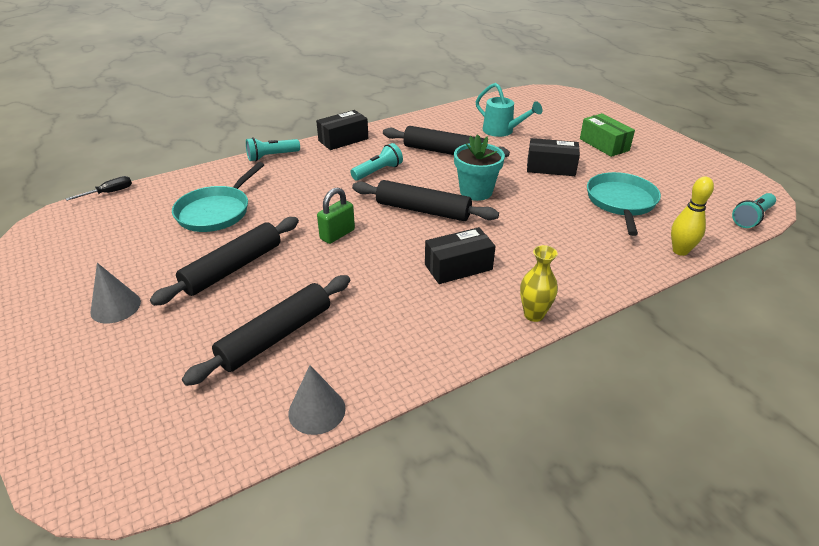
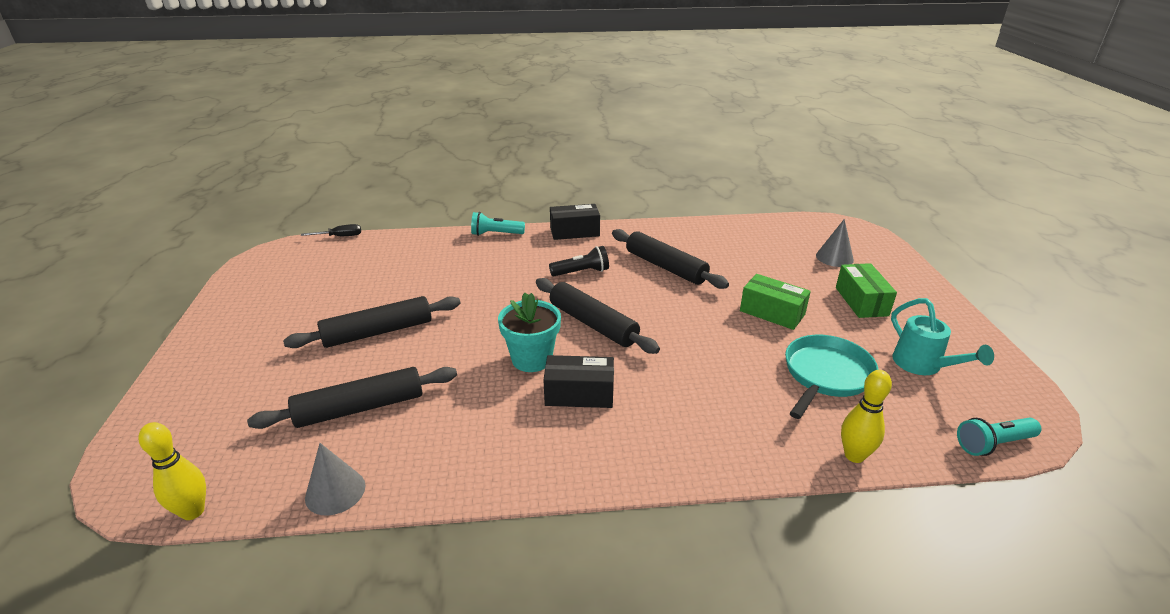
camera: 25 degrees right, 5 degrees down
grey cone [90,263,141,324] -> grey cone moved to [816,219,854,267]
turquoise pan [172,162,264,232] -> none
green padlock [317,188,355,244] -> none
turquoise flashlight [350,143,403,181] -> black flashlight [549,246,609,276]
turquoise flower pot [454,134,505,201] -> turquoise flower pot moved to [498,293,561,372]
turquoise watering can [476,83,542,137] -> turquoise watering can moved to [891,298,994,375]
yellow vase [520,245,558,322] -> none
black box [527,138,580,176] -> green box [740,274,811,330]
none -> yellow bowling pin [139,422,206,520]

